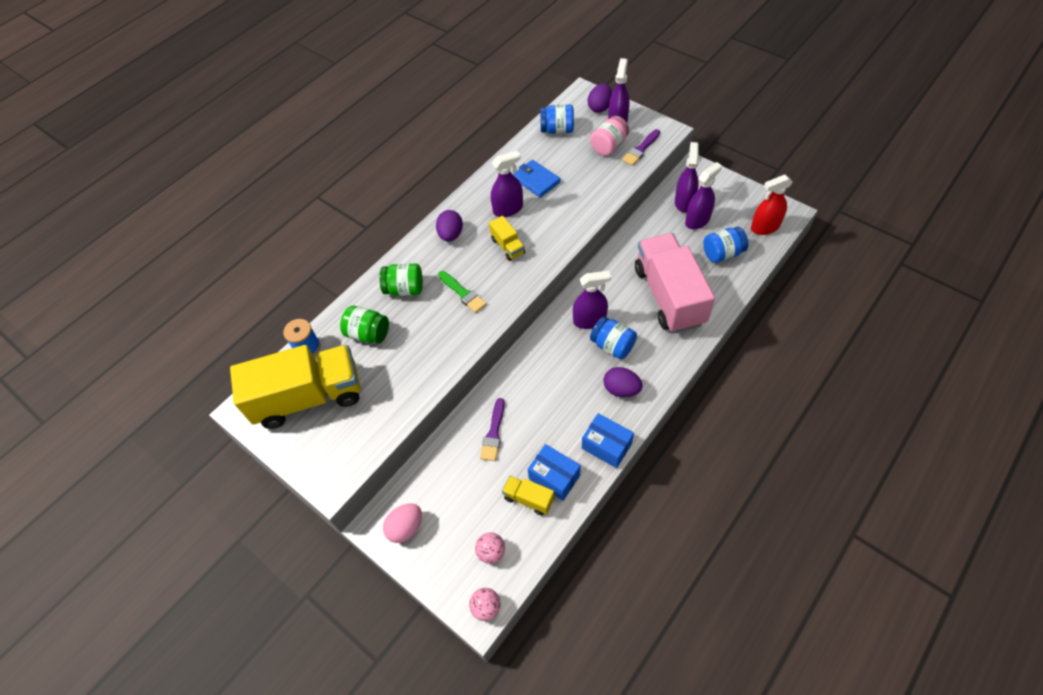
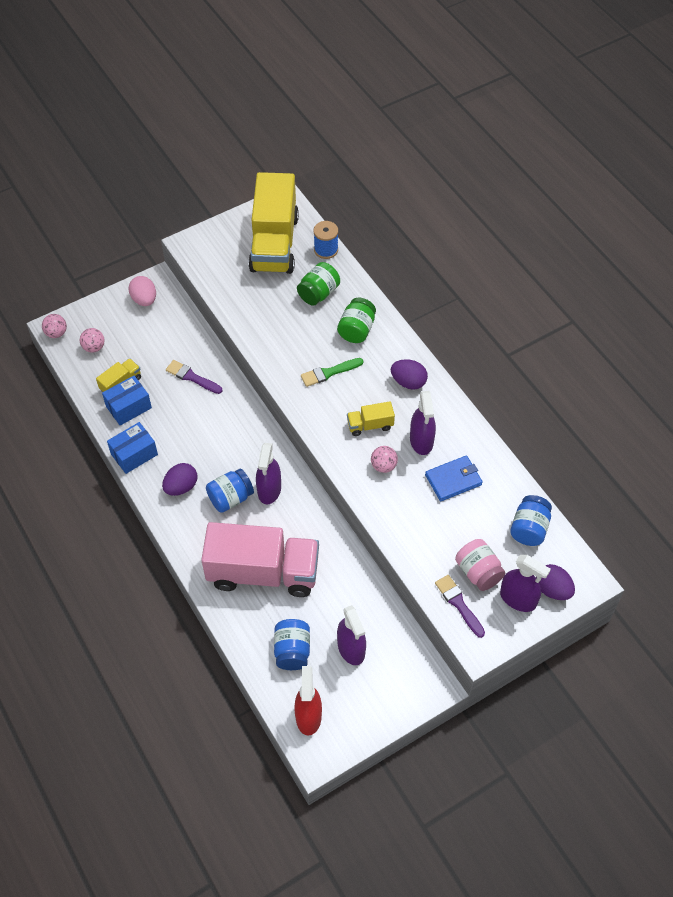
camera: 105 degrees right, 0 degrees up
purple spray bottle [675,142,699,212] -> none
none -> pink ball [371,446,398,473]

